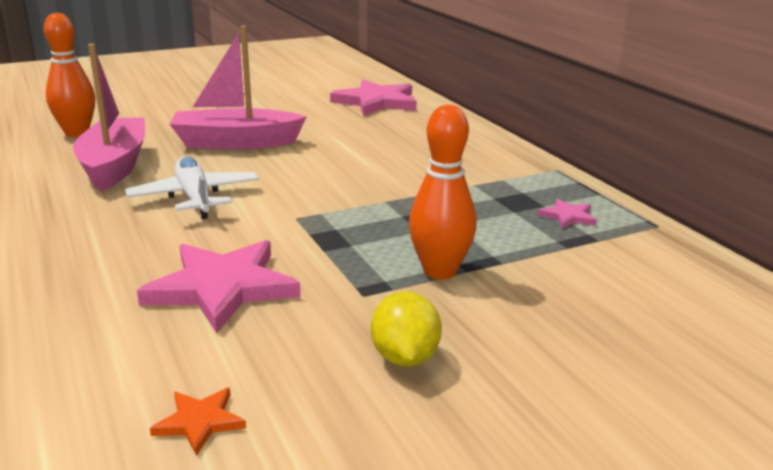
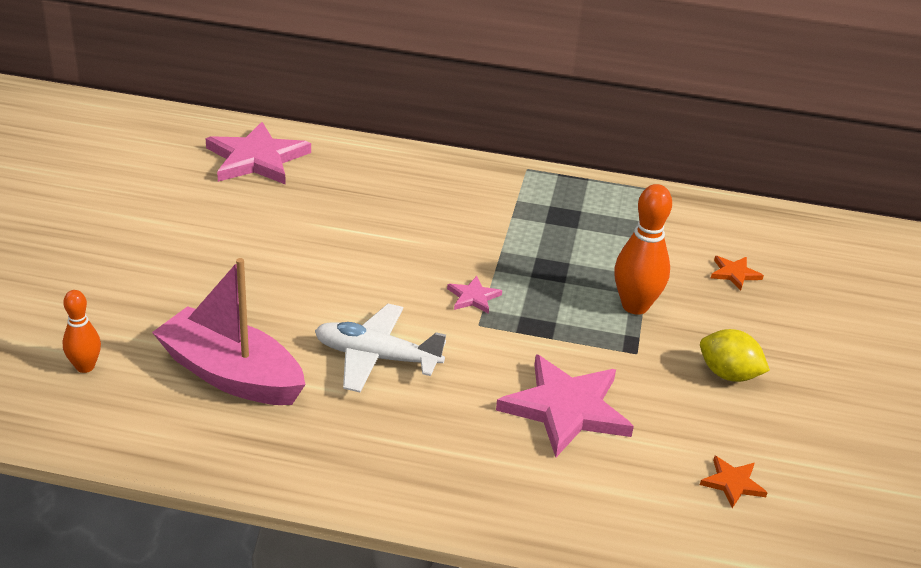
camera: 55 degrees left, 10 degrees up
orange bowling pin [44,13,95,137] -> orange bowling pin [62,290,101,373], size x0.60
pink boat [170,26,306,149] -> none
pink star [538,198,597,229] -> pink star moved to [447,276,502,314]
none -> orange star [711,256,764,290]

